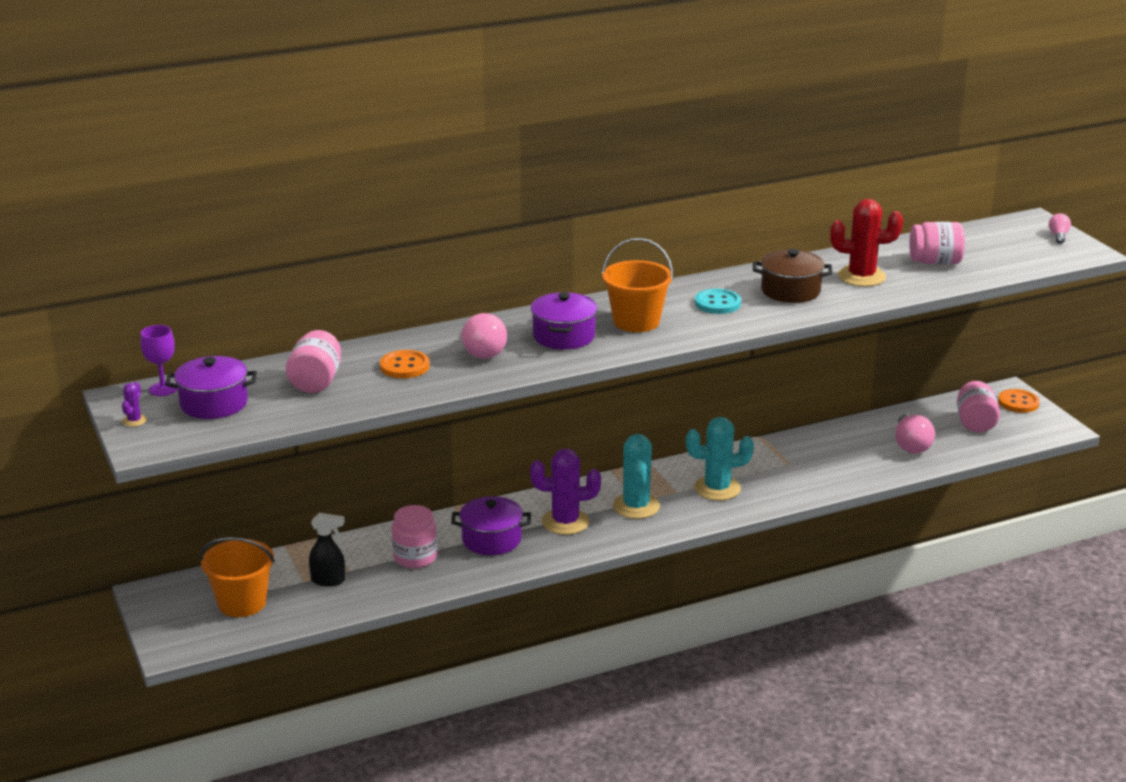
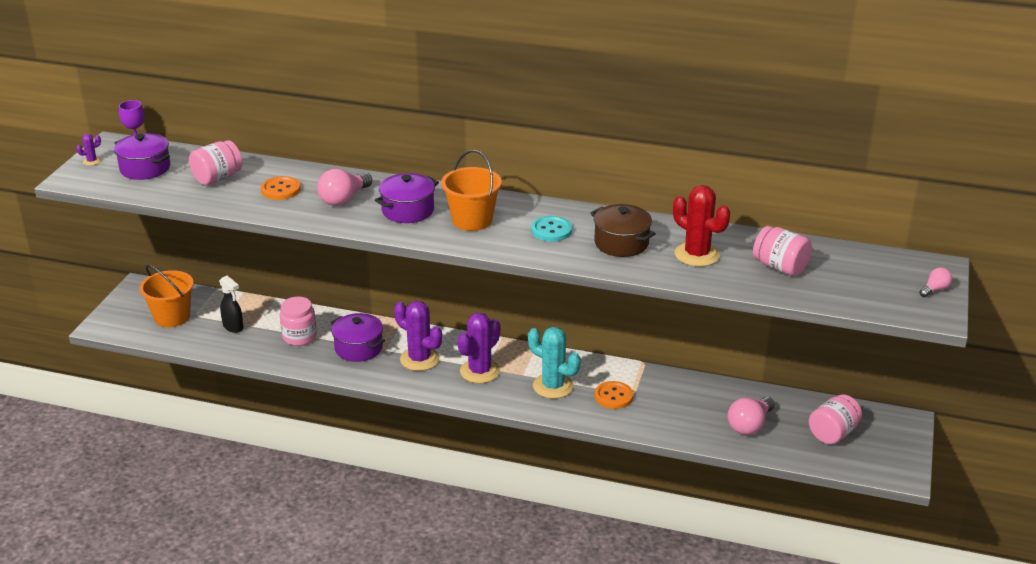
camera: 40 degrees right, 5 degrees up
turquoise cactus [613,434,660,519] -> purple cactus [457,313,500,383]
orange button [998,389,1040,413] -> orange button moved to [594,381,633,409]

